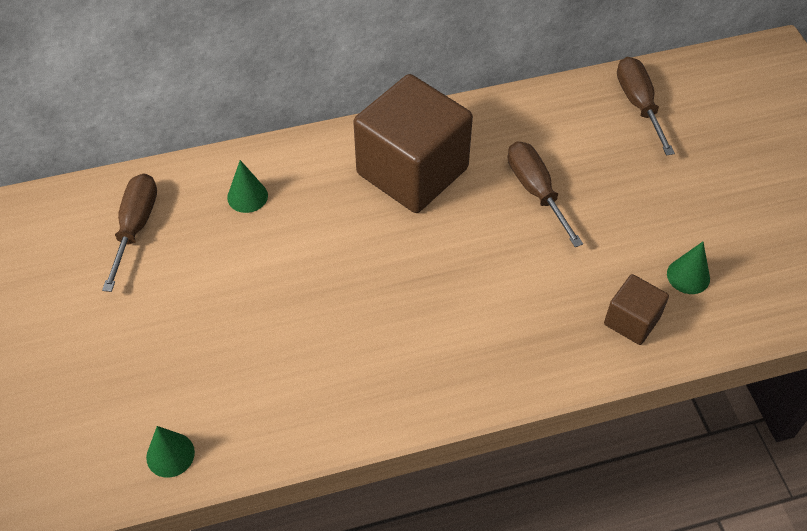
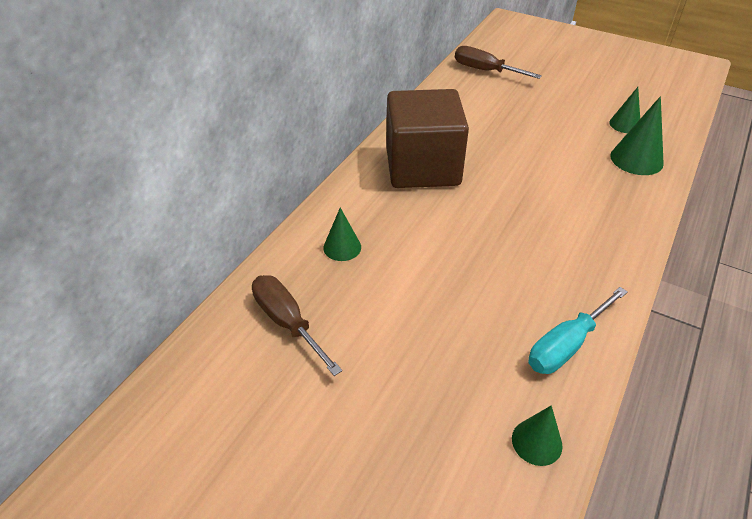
camera: 45 degrees left, 10 degrees down
brown screwdriver [508,141,583,247] -> none
brown cube [604,274,669,345] -> green cone [610,96,664,175]
none -> turquoise screwdriver [528,287,628,374]

